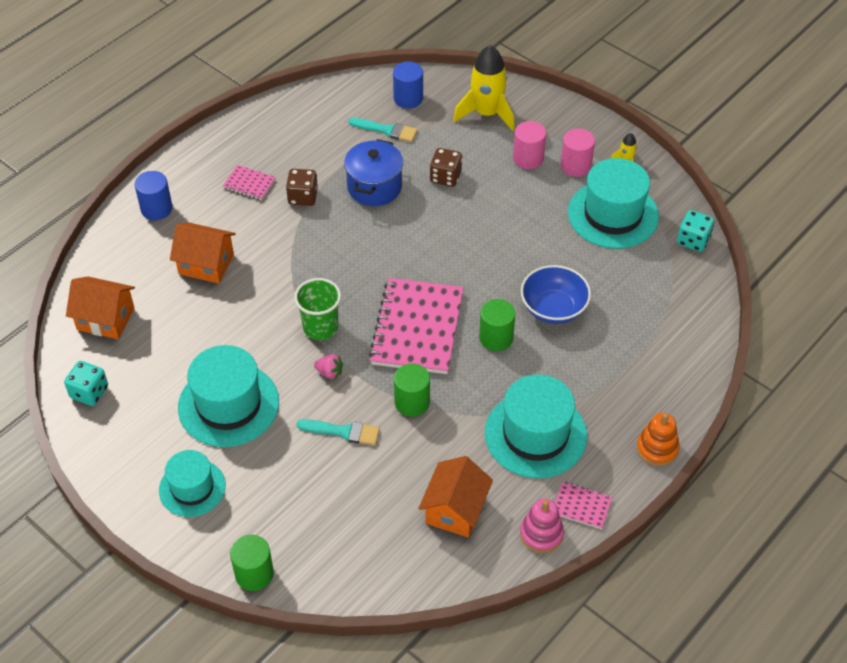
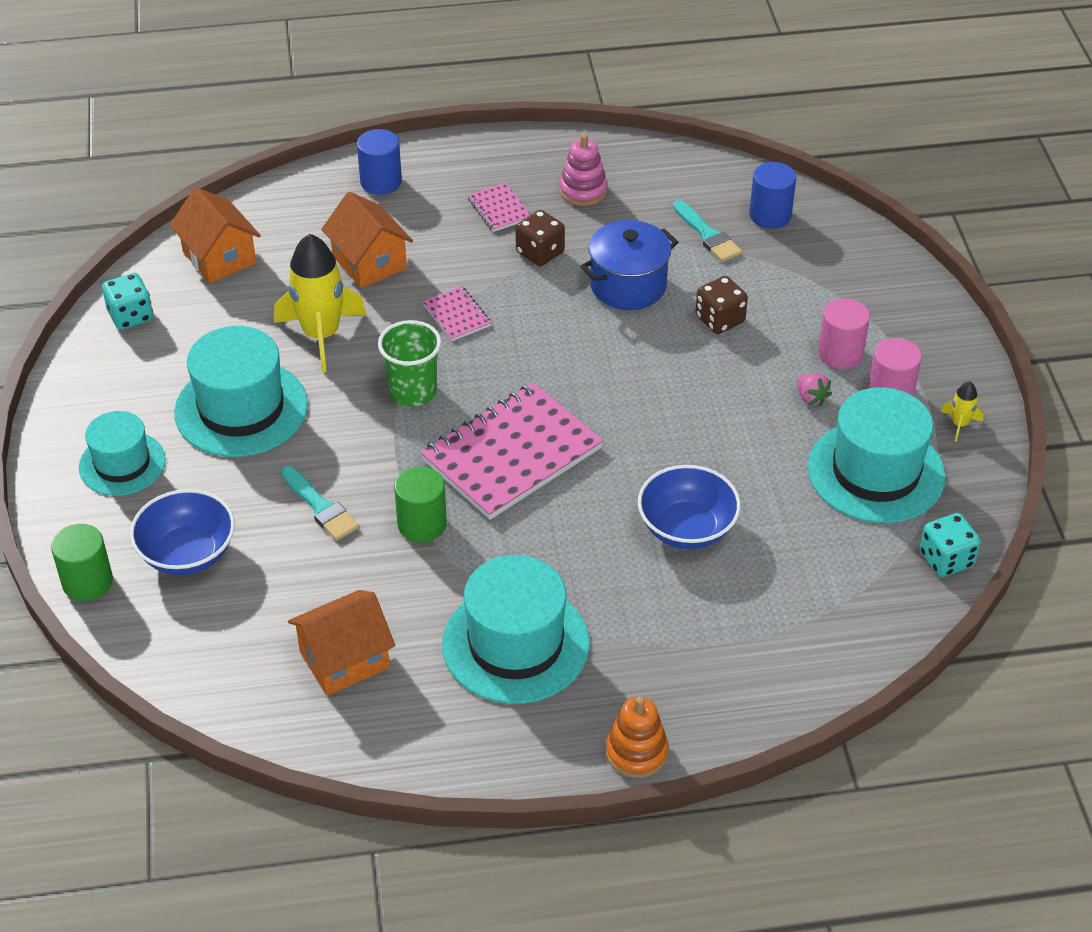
camera: 40 degrees right, 5 degrees down
pink strawberry [314,354,343,379] -> pink strawberry moved to [797,373,832,407]
yellow rocket [453,45,515,131] -> yellow rocket moved to [274,234,366,372]
green cylinder [479,299,515,351] -> none
pink stacking toy [520,499,564,553] -> pink stacking toy moved to [559,134,608,206]
pink notebook [555,482,612,529] -> pink notebook moved to [423,286,492,341]
none -> blue bowl [130,489,235,575]

